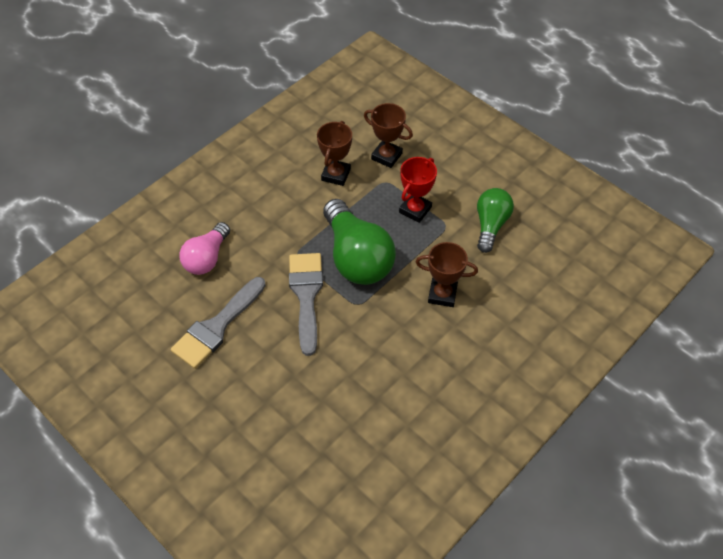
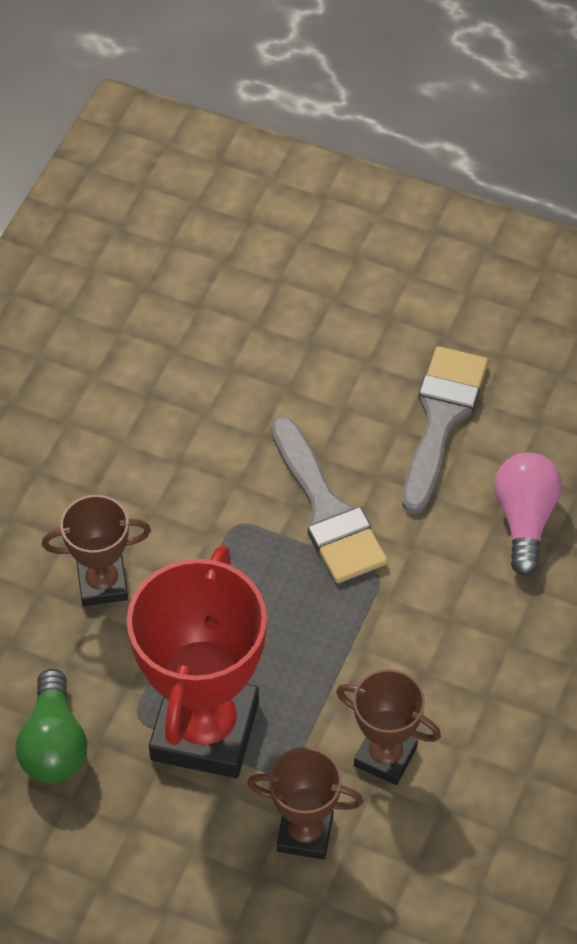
camera: 160 degrees right, 0 degrees up
brown trophy [317,121,352,186] -> brown trophy turned 60 degrees counterclockwise [336,669,441,785]
green light bulb [323,199,396,285] -> none
red trophy [399,157,437,223] -> red trophy [127,545,267,778], size x1.89

